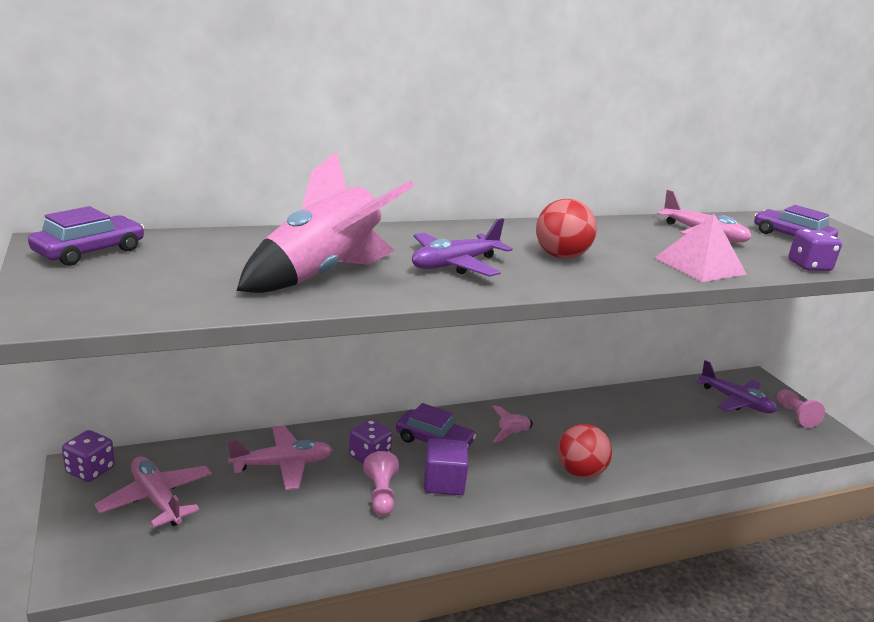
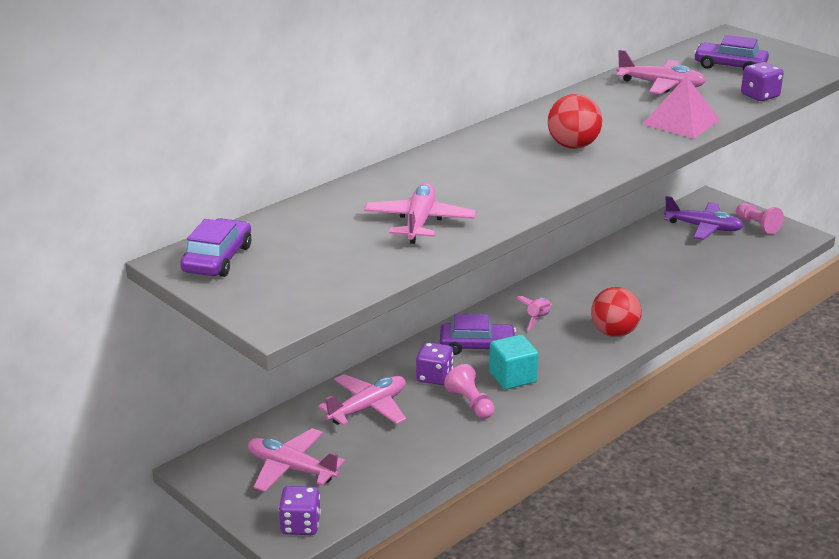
camera: 20 degrees left, 5 degrees up
purple dice [62,430,115,482] -> purple dice moved to [279,486,321,535]
pink rocket [237,152,414,293] -> pink plane [364,182,476,244]
purple plane [412,218,513,277] -> none
purple cube [424,438,468,495] -> turquoise cube [489,334,538,389]

